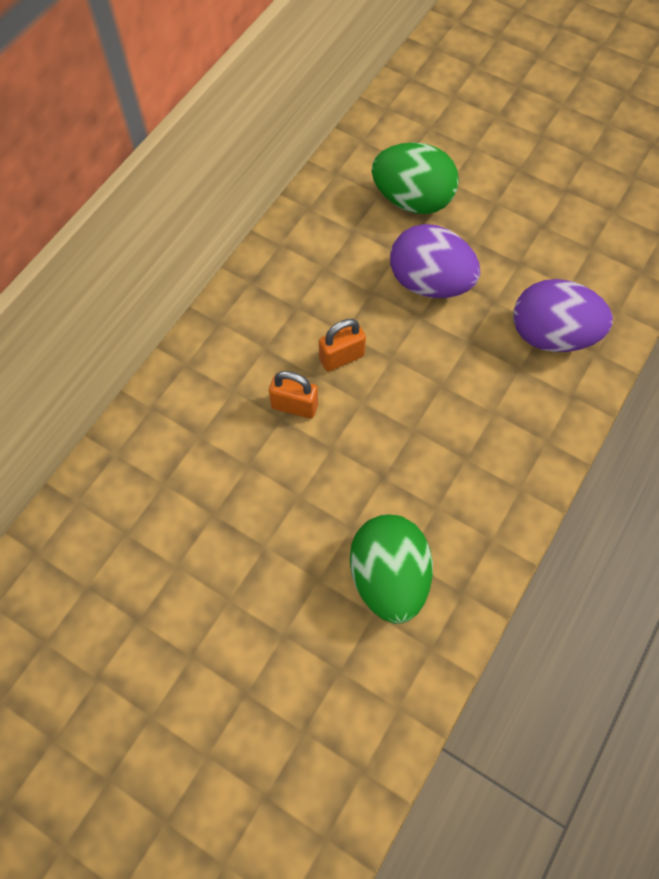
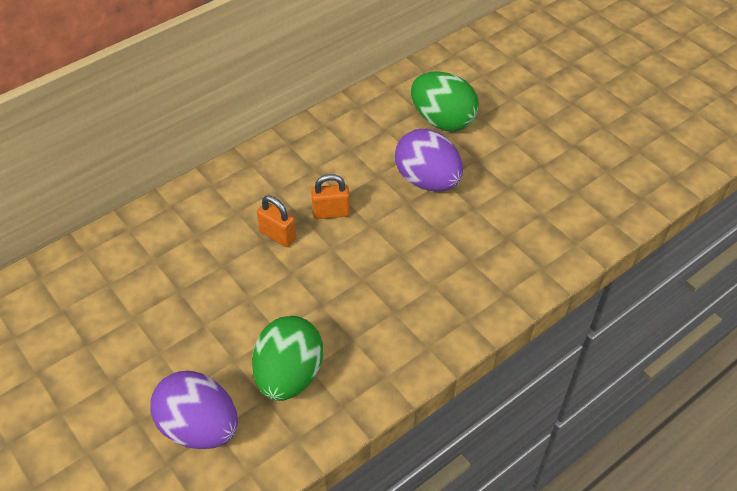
camera: 20 degrees right, 15 degrees down
purple egg [513,279,613,352] -> purple egg moved to [150,371,238,449]

